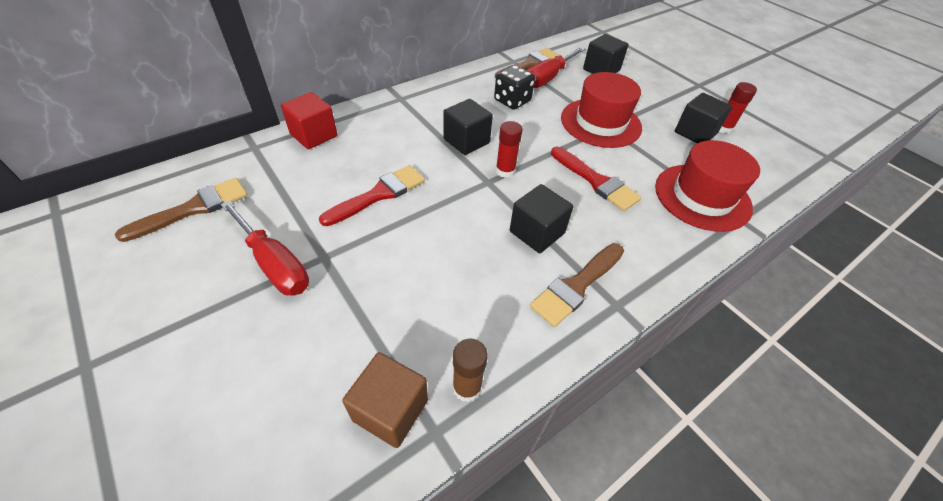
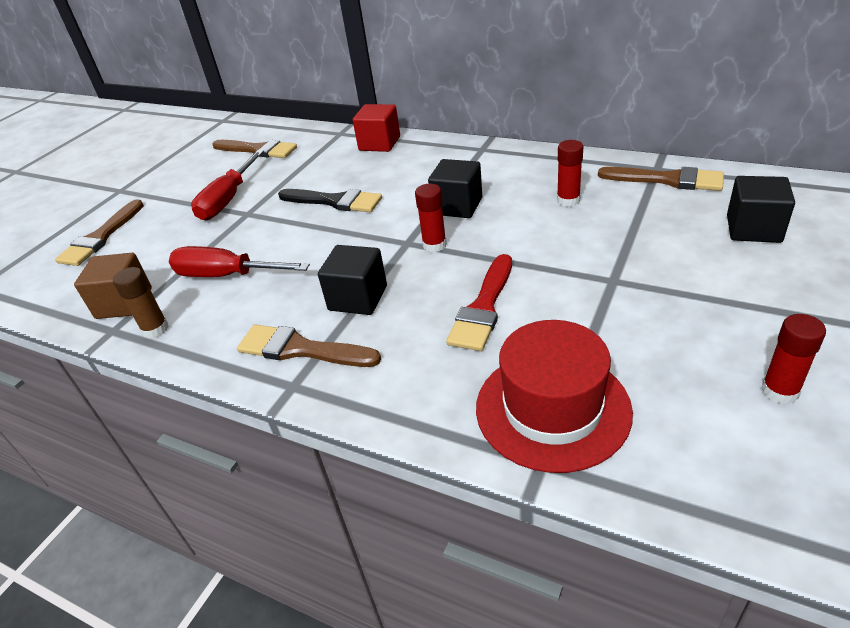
camera: 70 degrees right, 10 degrees down
red brush [319,165,425,226] -> black brush [278,189,382,212]
black dice [494,65,535,110] -> red glue stick [557,140,583,207]
red screwdriver [527,47,586,88] -> red screwdriver moved to [169,246,310,277]
red hat [561,72,642,148] -> none
black cube [675,93,733,143] -> none
none -> brown brush [55,199,144,266]

